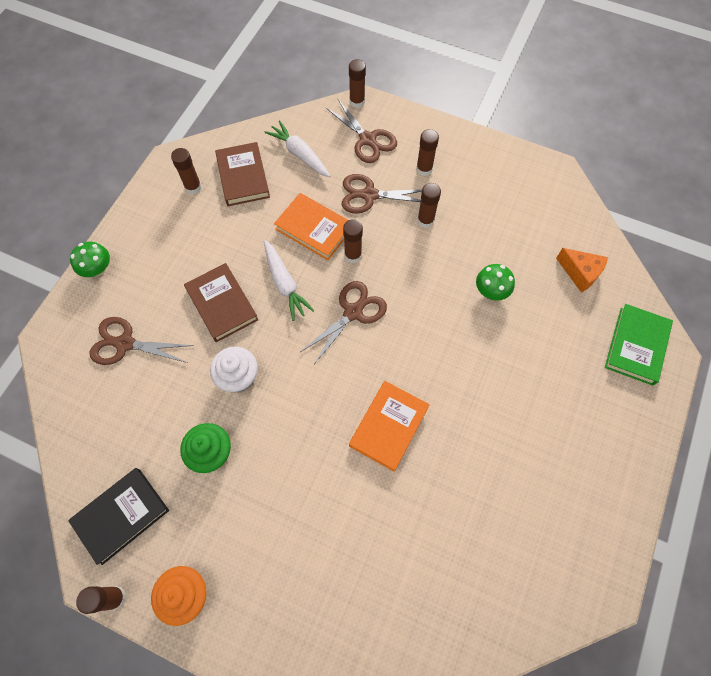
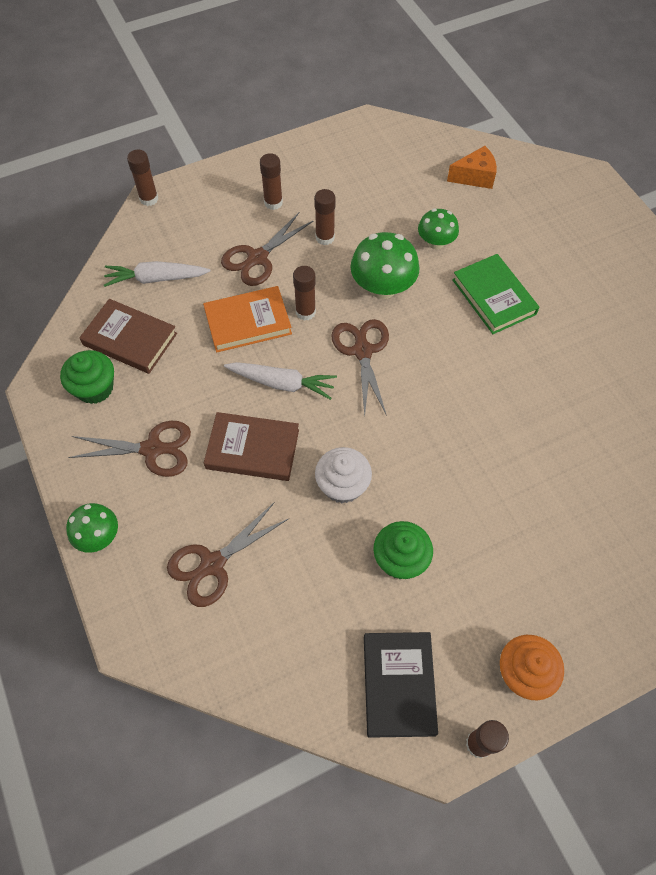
camera: 50 degrees left, 5 degrees down
brown glue stick [171,148,202,194] -> green cupcake [60,350,114,404]
brown scissors [325,99,397,163] -> brown scissors moved to [68,421,191,477]
orange book [349,381,430,472] -> none
green book [605,304,673,386] -> green book moved to [452,254,540,334]
none -> green mushroom [350,232,420,299]

